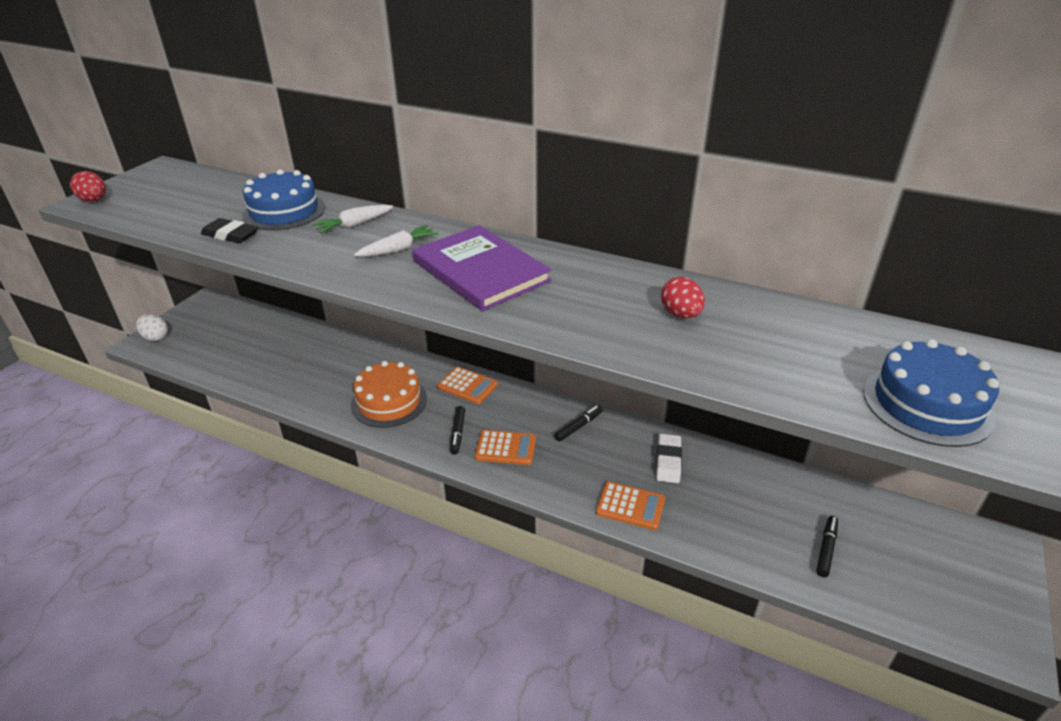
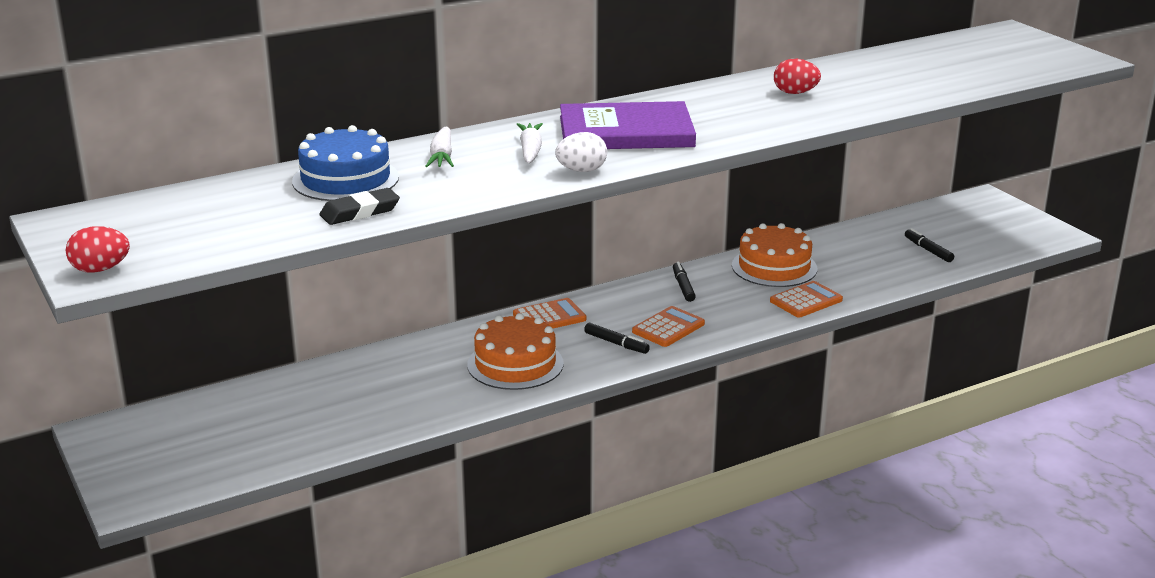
camera: 55 degrees left, 10 degrees down
white egg [136,314,168,341] -> white egg moved to [555,132,607,172]
white eraser [656,434,682,483] -> orange cake [732,223,818,287]
blue cake [863,339,999,447] -> none

